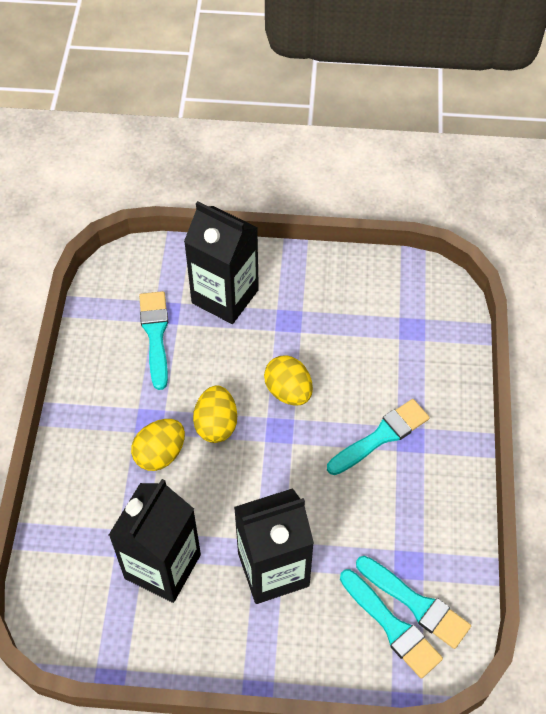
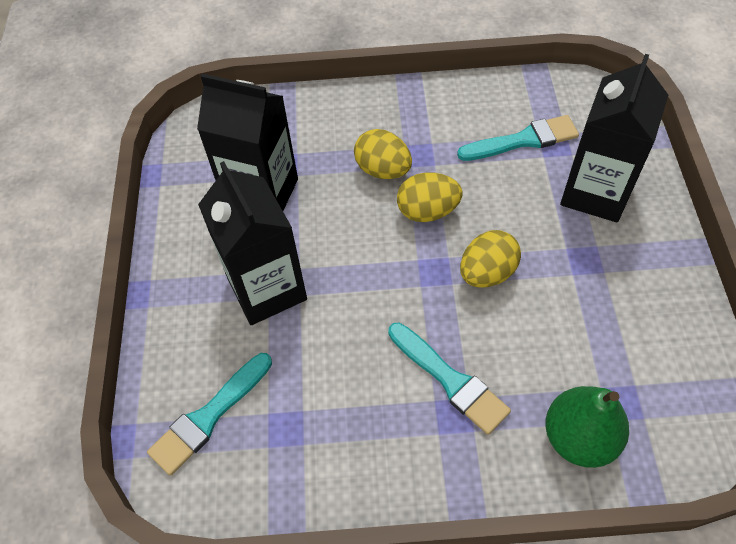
camera: 85 degrees right, 0 degrees up
turquoise brush [356,556,471,649] -> none
none -> green pear [545,386,629,468]

